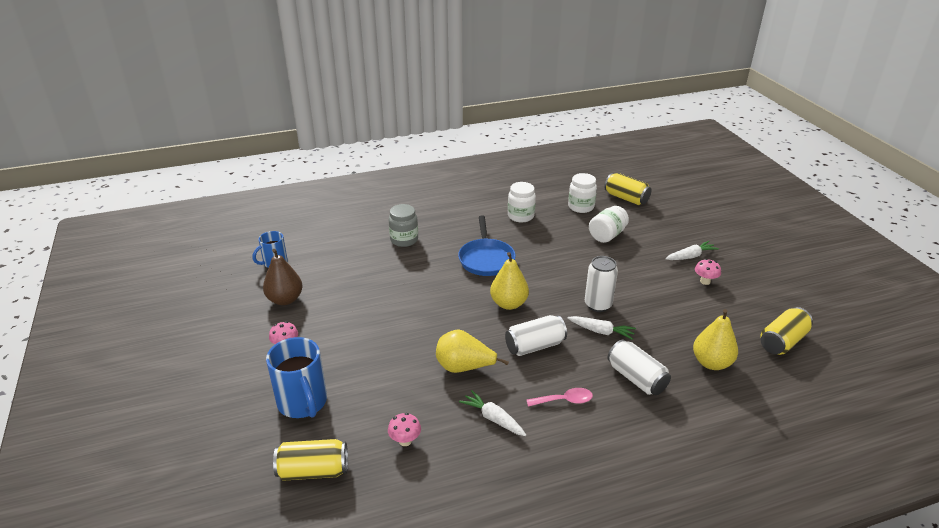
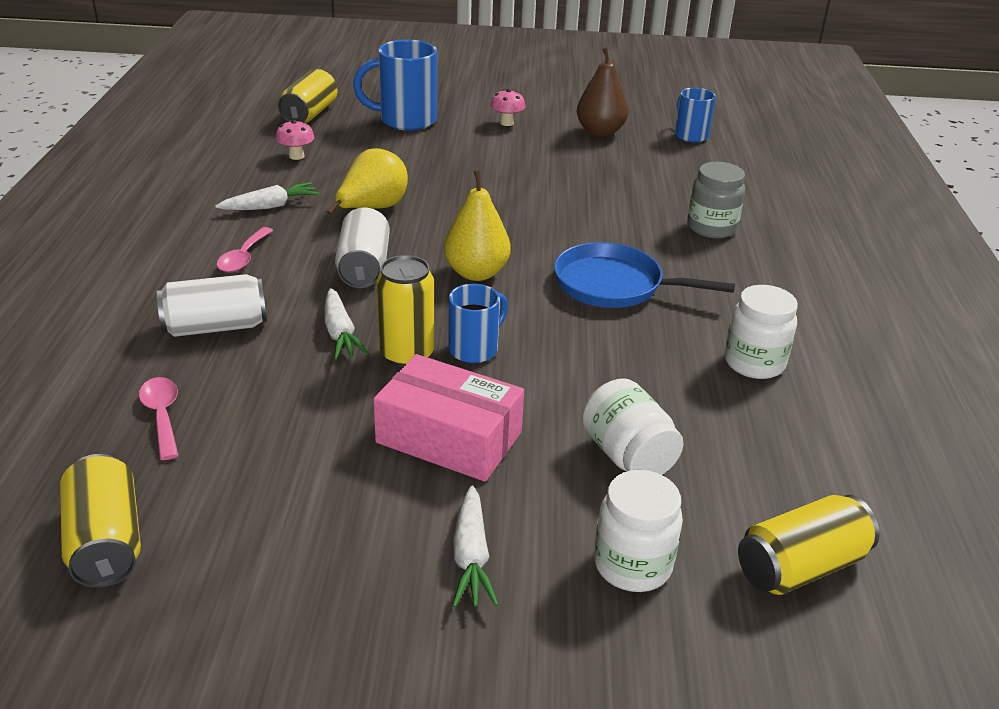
camera: 110 degrees right, 0 degrees up
white carrot [567,316,636,340] -> white carrot turned 60 degrees counterclockwise [324,288,369,360]
white jar [568,173,597,213] -> white jar moved to [594,470,683,592]
white can [585,256,618,312] -> yellow can [376,255,434,368]
yellow pear [693,309,738,370] -> pink spoon [139,377,179,460]
pink mushroom [695,259,721,285] -> none
none -> pink box [373,354,524,482]
none -> blue mug [448,284,508,363]

